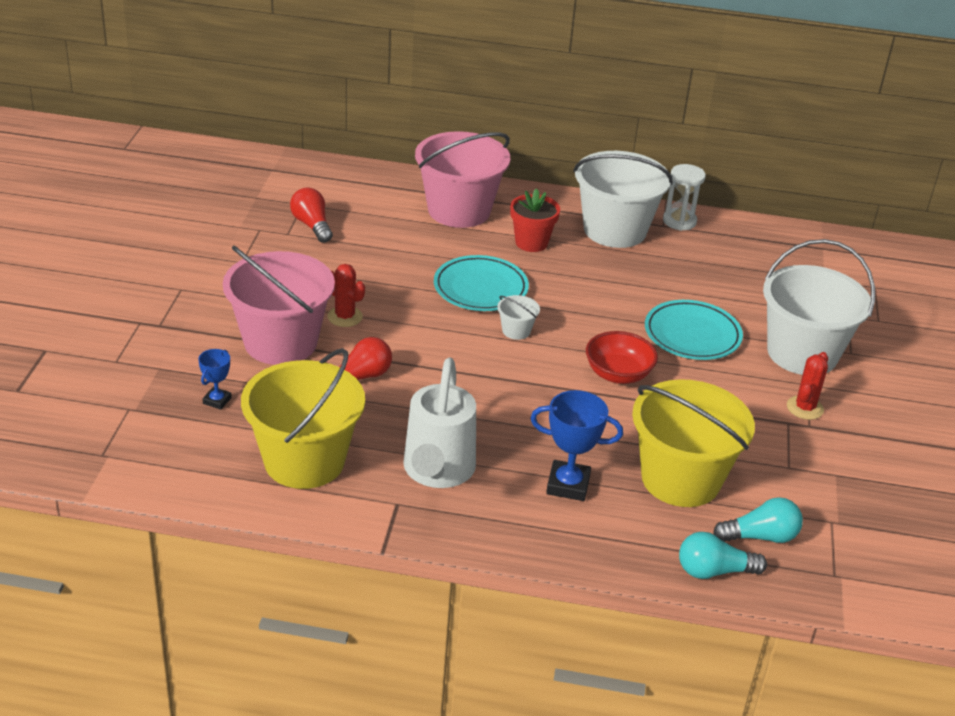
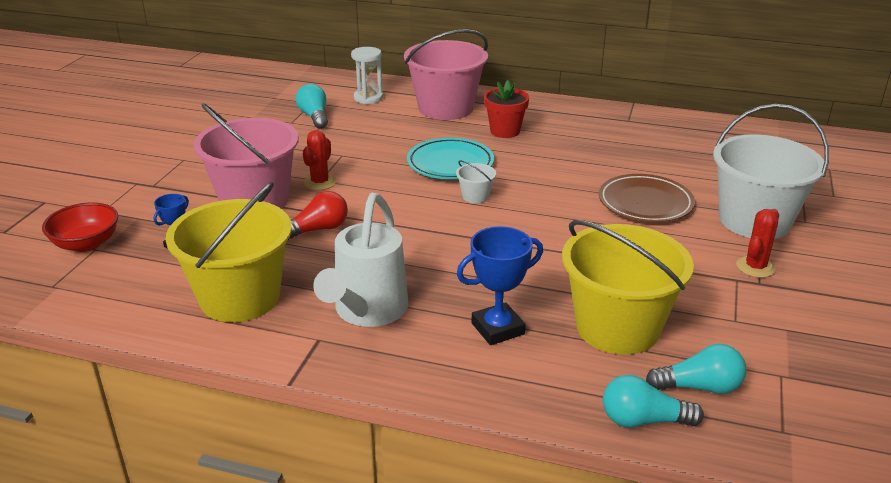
camera: 10 degrees right, 5 degrees down
red light bulb [290,187,333,243] -> turquoise light bulb [296,84,328,129]
red cactus [327,264,365,327] -> red cactus turned 60 degrees clockwise [303,130,336,190]
blue trophy [530,390,623,501] -> blue trophy turned 45 degrees counterclockwise [457,226,543,345]
white bucket [573,151,673,248] -> none
red bowl [586,331,658,384] -> red bowl moved to [42,202,118,252]
turquoise plate [645,300,743,360] -> brown plate [599,174,695,222]
white hourglass [663,164,706,231] -> white hourglass moved to [351,47,383,104]

